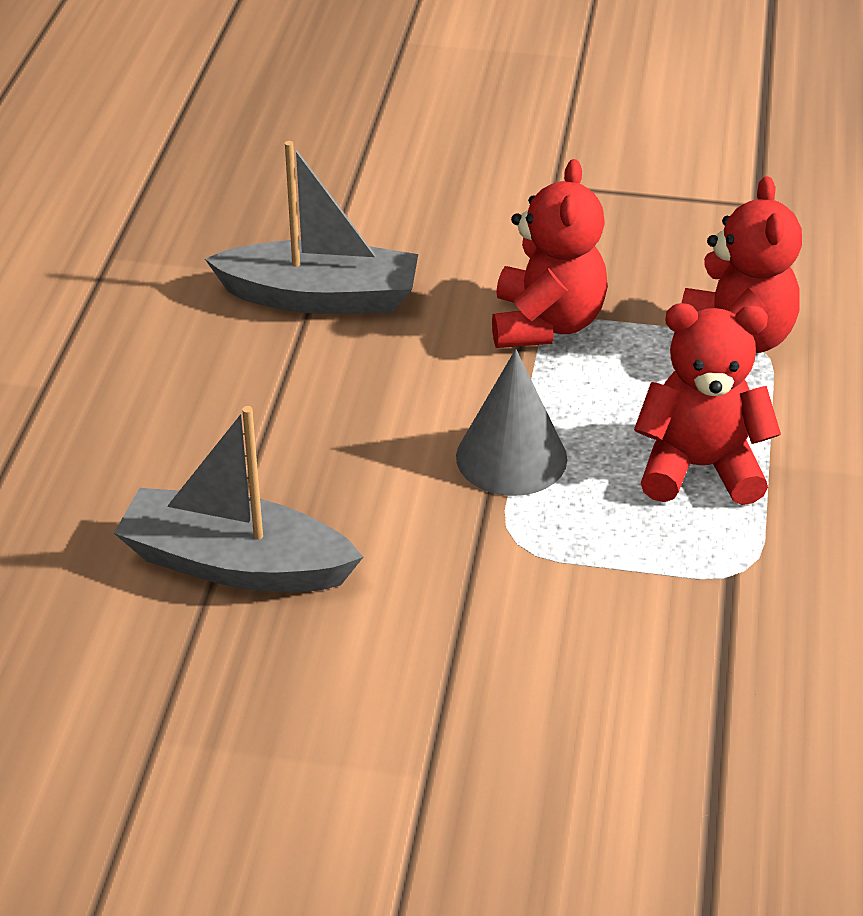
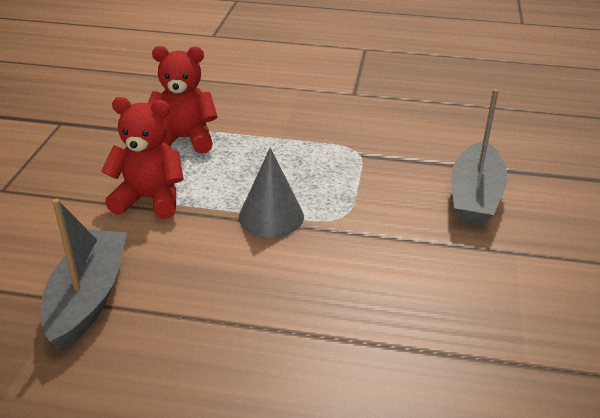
camera: 90 degrees left, 5 degrees down
grey boat [114,406,363,592] -> grey boat moved to [451,89,508,226]
red teddy bear [634,303,781,505] -> none

